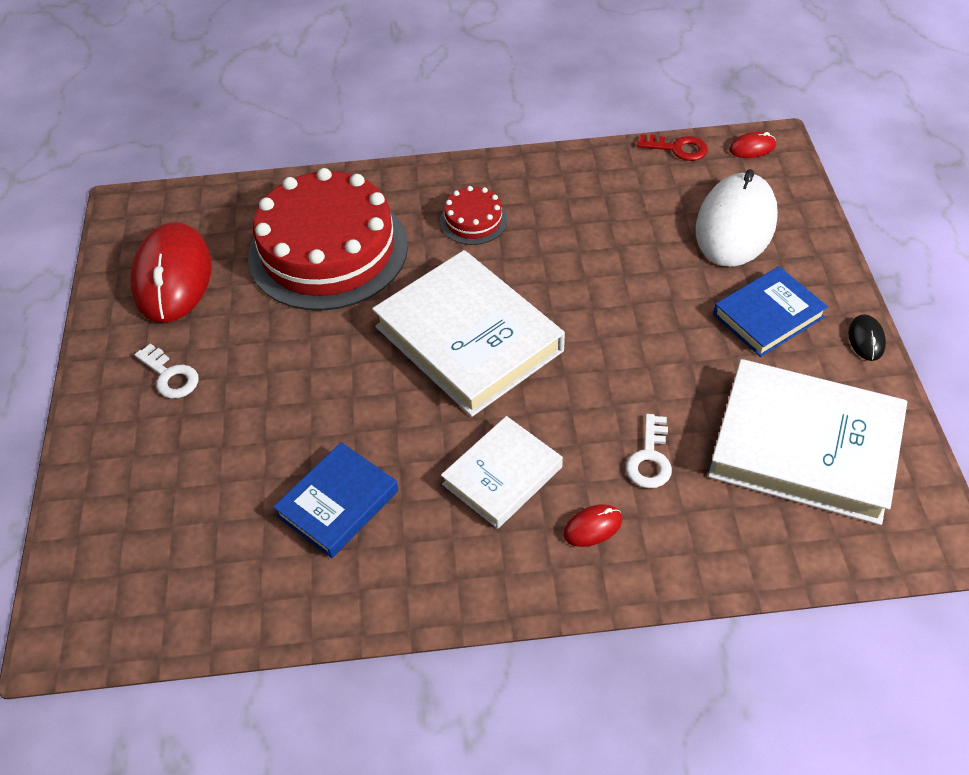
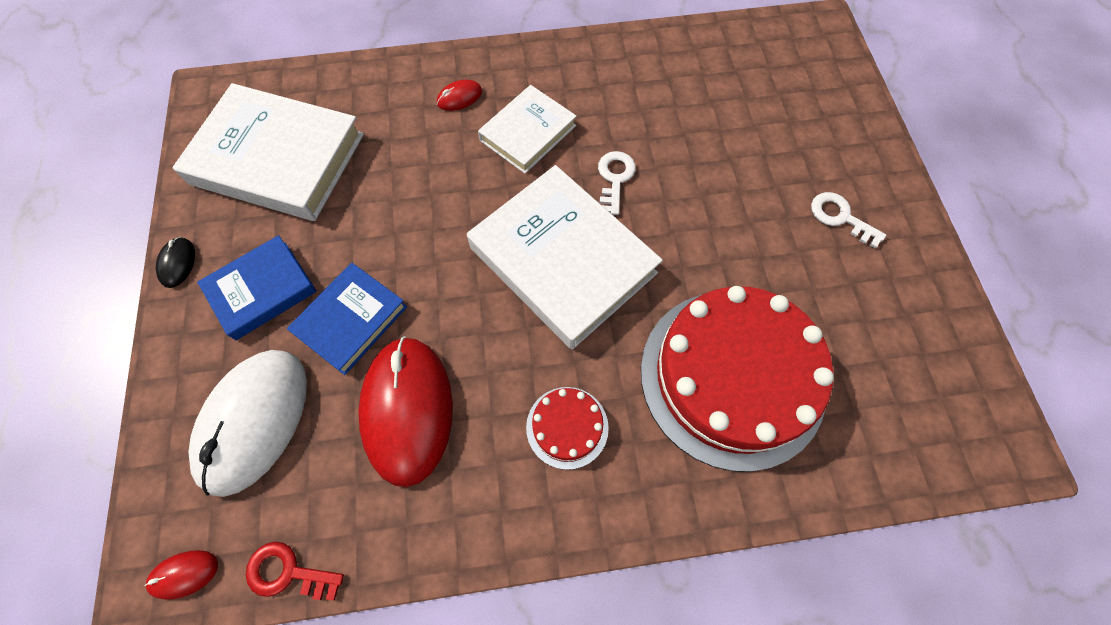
camera: 175 degrees right, 15 degrees up
red mouse [130,222,212,323] -> red mouse moved to [358,336,453,487]
blue book [273,442,398,558] -> blue book moved to [287,263,407,375]
white key [626,414,672,488] -> white key moved to [598,151,636,215]

